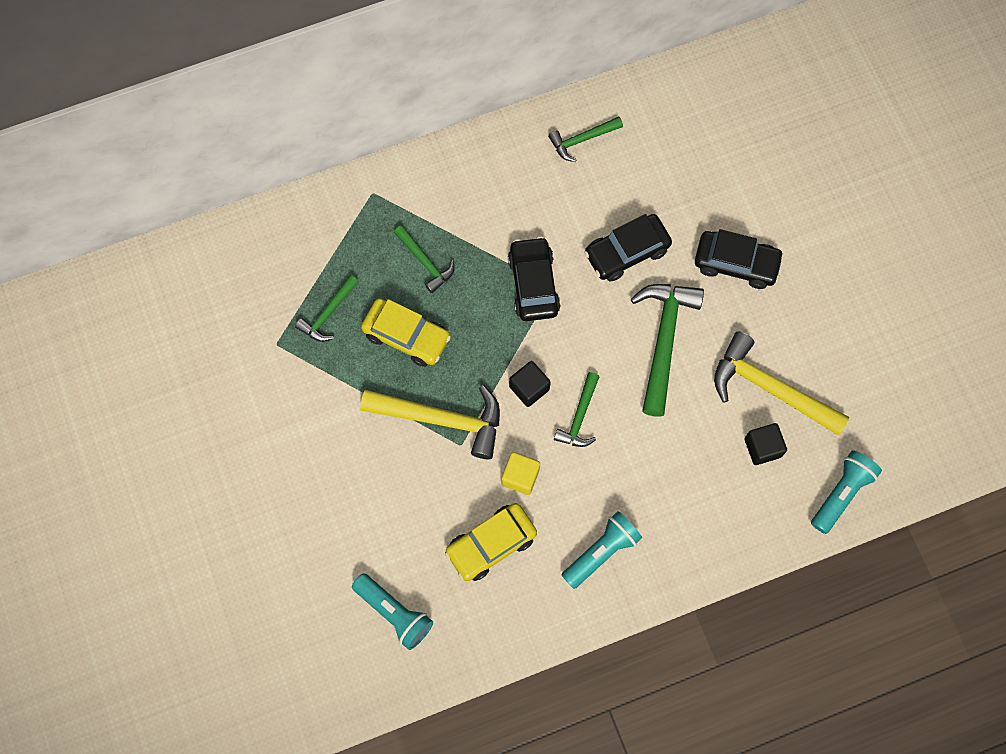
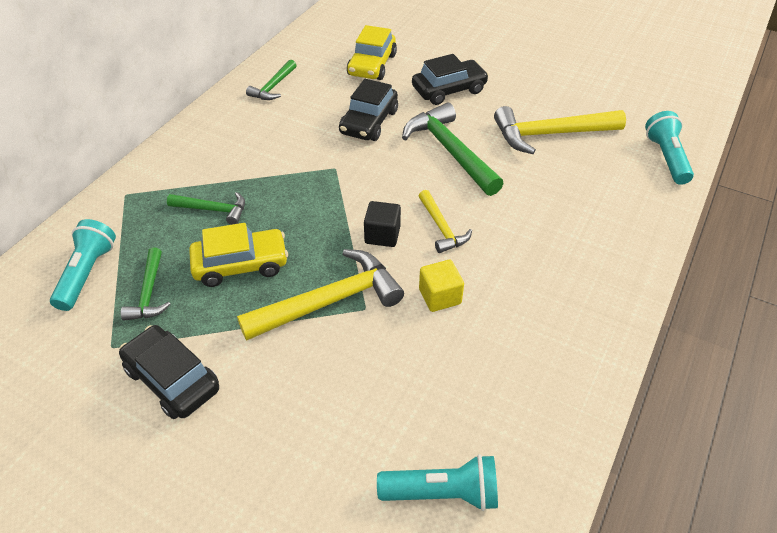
camera: 40 degrees left, 25 degrees down
yellow car [445,503,537,581] -> yellow car moved to [347,25,397,80]
black car [508,236,560,321] -> black car moved to [119,325,219,419]
green hammer [554,372,600,447] -> yellow hammer [419,190,472,253]
turquoise flashlight [561,511,642,589] -> turquoise flashlight moved to [50,219,116,311]
black cube [744,423,787,465] -> none

